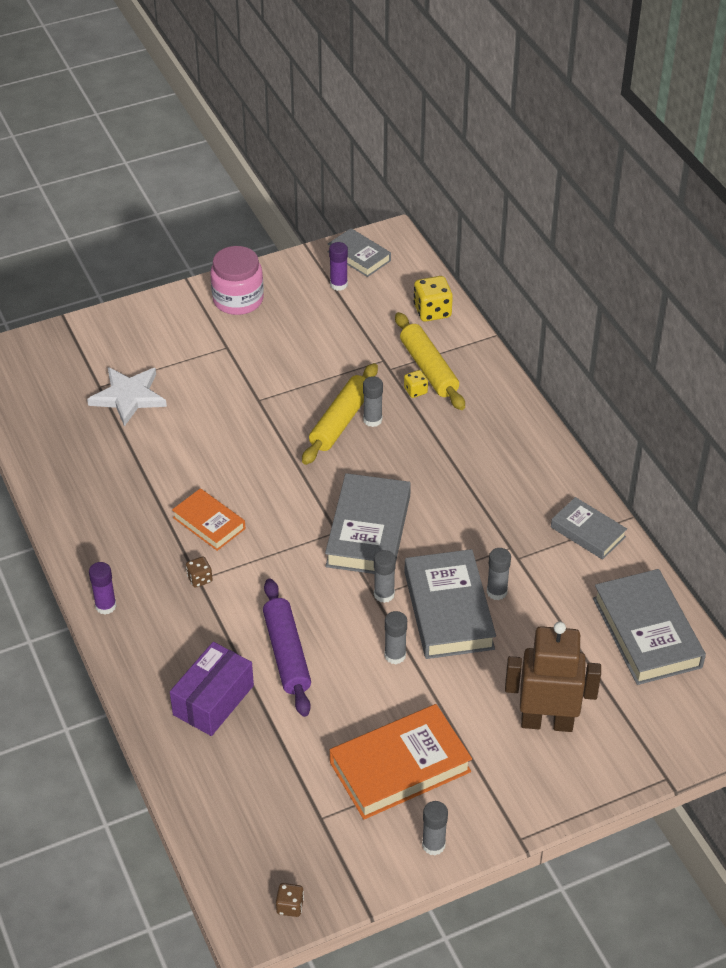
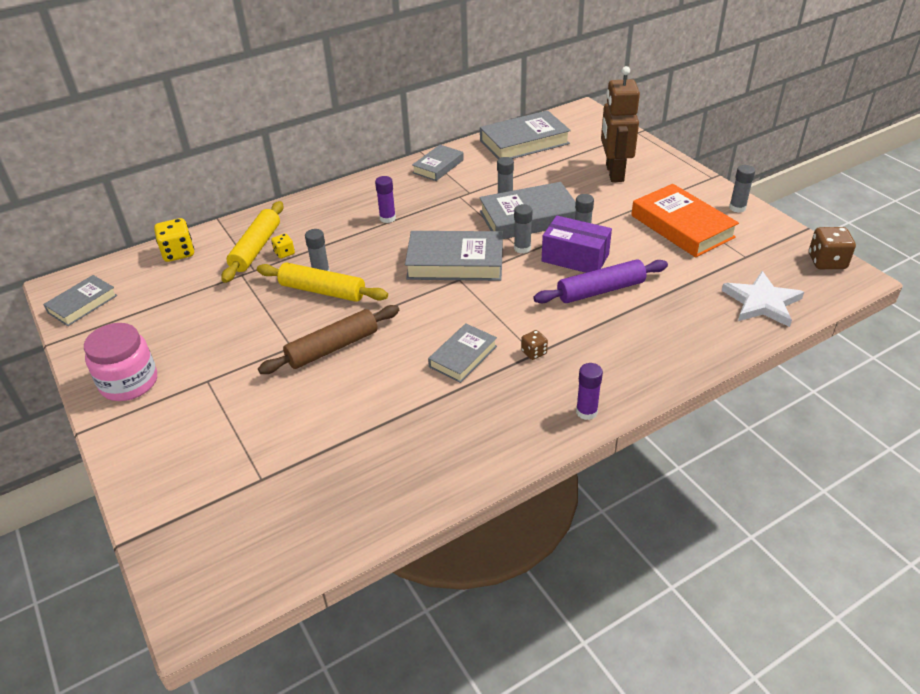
camera: 95 degrees left, 5 degrees down
white star [87,367,167,426] -> white star moved to [722,271,804,327]
purple box [170,642,254,736] -> purple box moved to [542,216,612,273]
orange book [172,488,245,551] -> grey book [428,323,497,383]
brown dice [276,883,304,917] -> brown dice [809,227,856,269], size x1.78
purple glue stick [329,242,348,291] -> purple glue stick moved to [375,176,396,223]
yellow rolling pin [395,312,465,410] -> yellow rolling pin turned 45 degrees counterclockwise [221,201,283,283]
none -> brown rolling pin [258,305,399,374]

